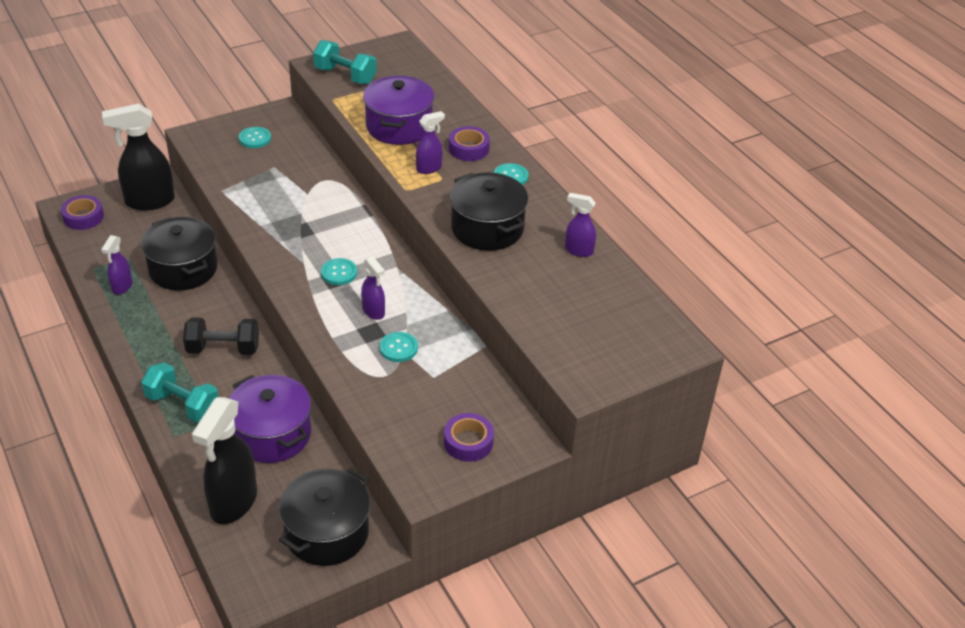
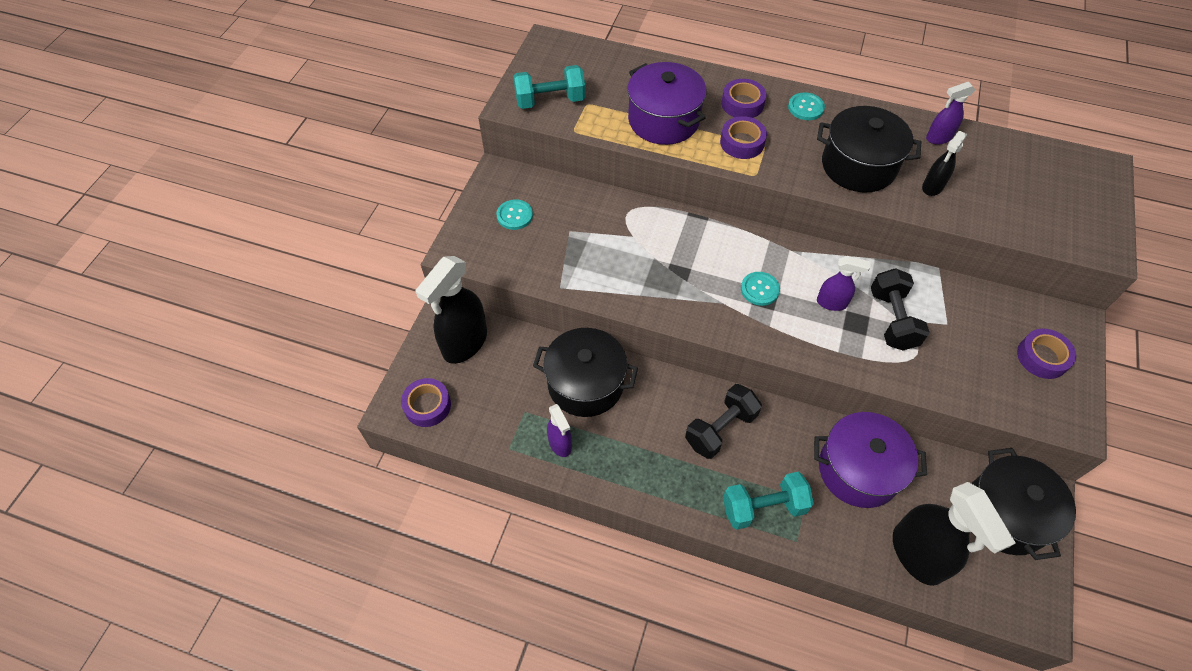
camera: 40 degrees left, 15 degrees up
turquoise button [379,332,418,362] -> black dumbbell [871,268,930,350]
purple spray bottle [416,111,445,174] -> purple tape [720,116,767,159]
none -> black spray bottle [922,131,967,196]

